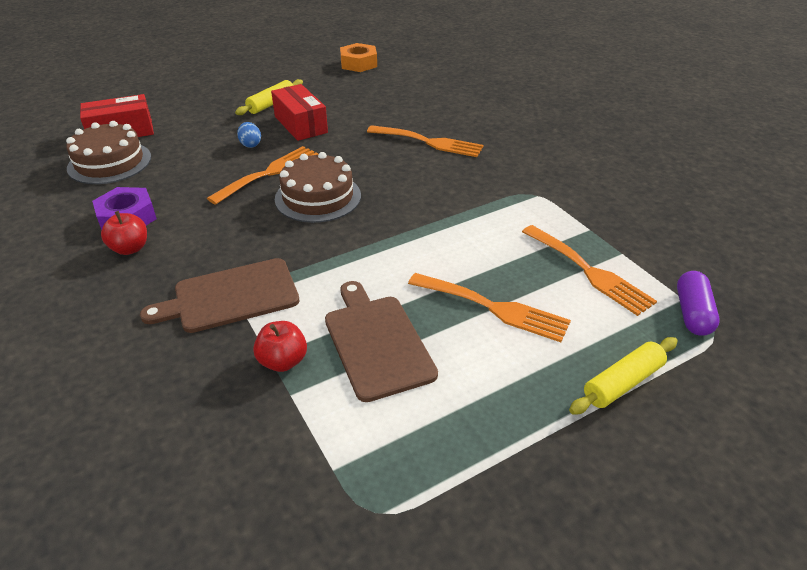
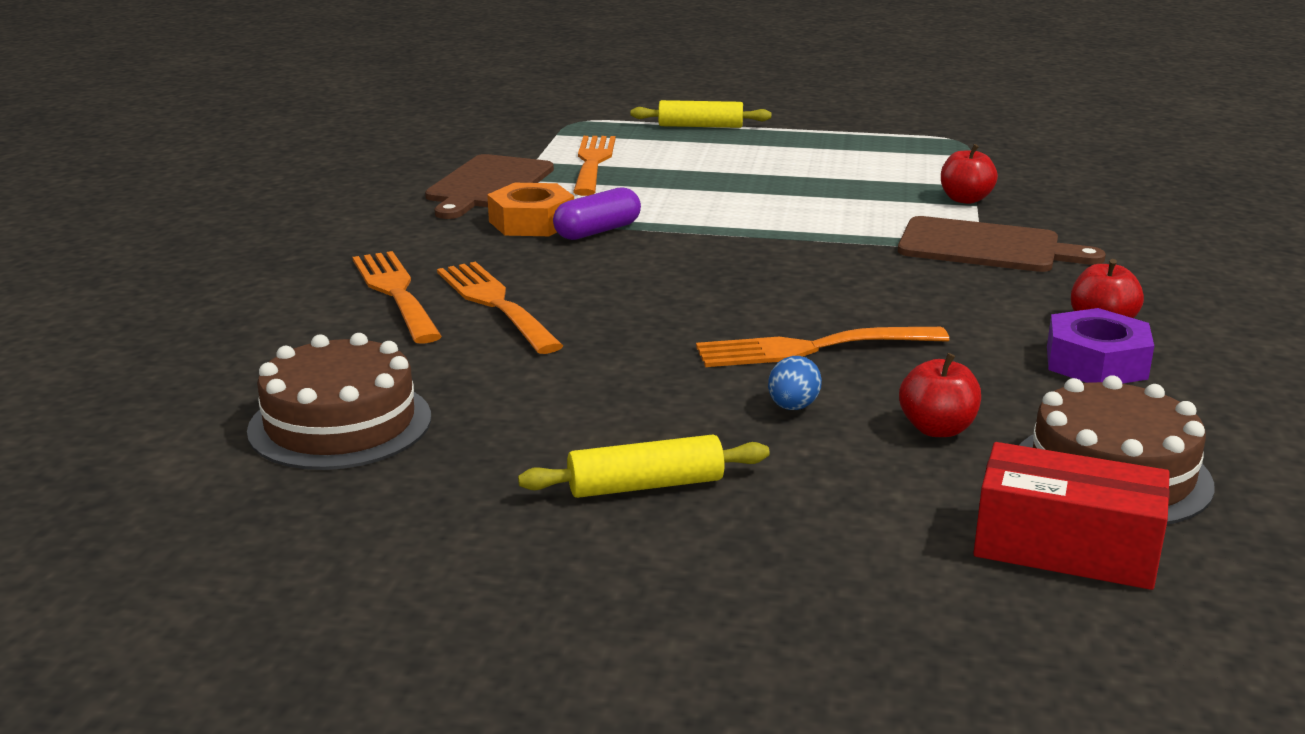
camera: 140 degrees left, 15 degrees down
red box [271,84,328,141] -> none
brown cake [275,152,361,223] -> brown cake moved to [247,333,431,470]
brown cutting board [325,281,438,402] -> brown cutting board moved to [425,154,554,219]
orange nut [340,43,377,72] -> orange nut moved to [487,183,574,236]
orange fork [408,273,571,342] -> orange fork moved to [353,251,442,344]
purple capsule [677,271,720,336] -> purple capsule moved to [553,187,641,240]
none -> red apple [899,353,981,437]

